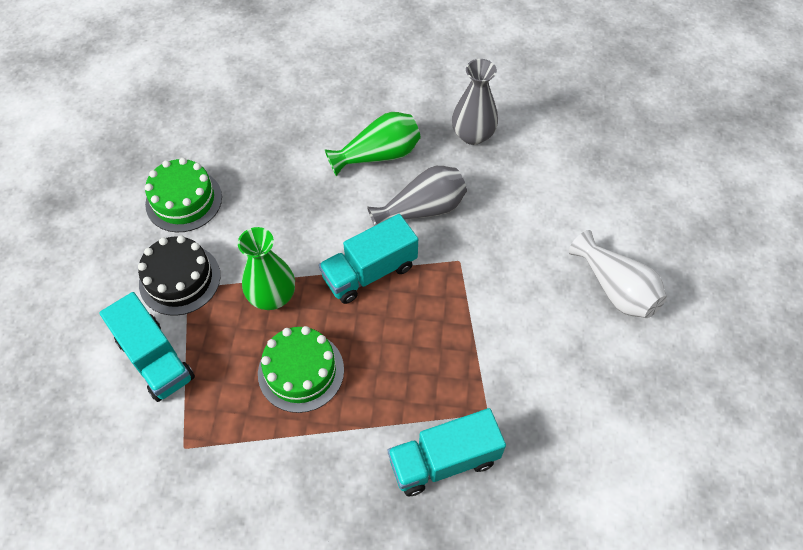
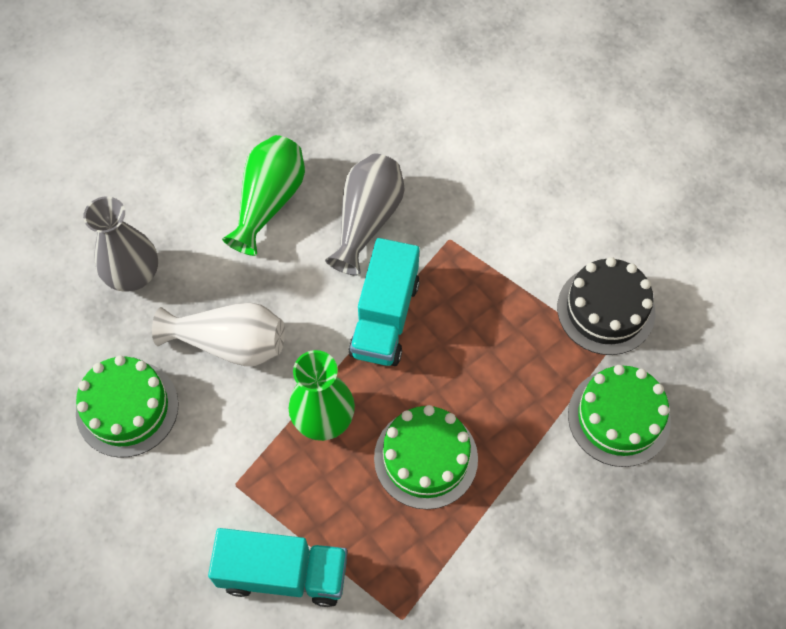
camera: 45 degrees left, 5 degrees up
black cake [138,235,221,316] -> black cake moved to [557,257,656,355]
turquoise truck [388,408,506,496] -> green cake [568,365,671,467]
grey vase [452,59,498,145] -> grey vase moved to [83,196,158,292]
white vase [569,230,667,318] -> white vase moved to [152,303,285,366]

